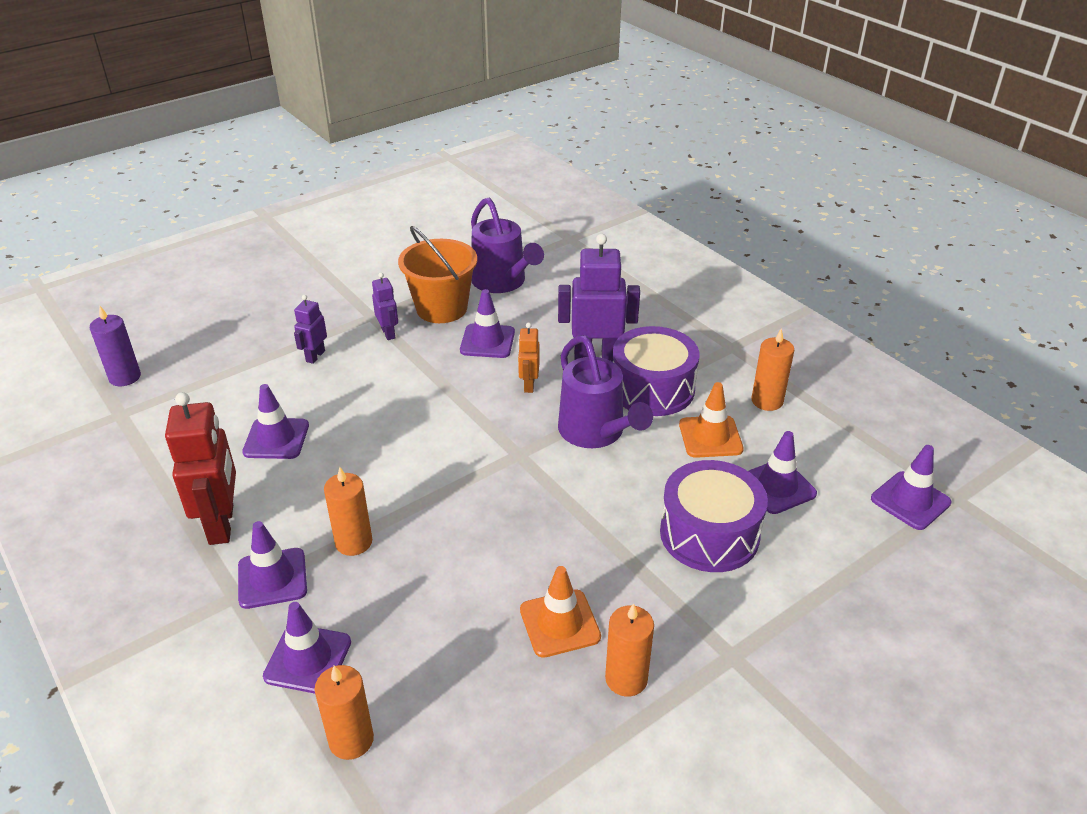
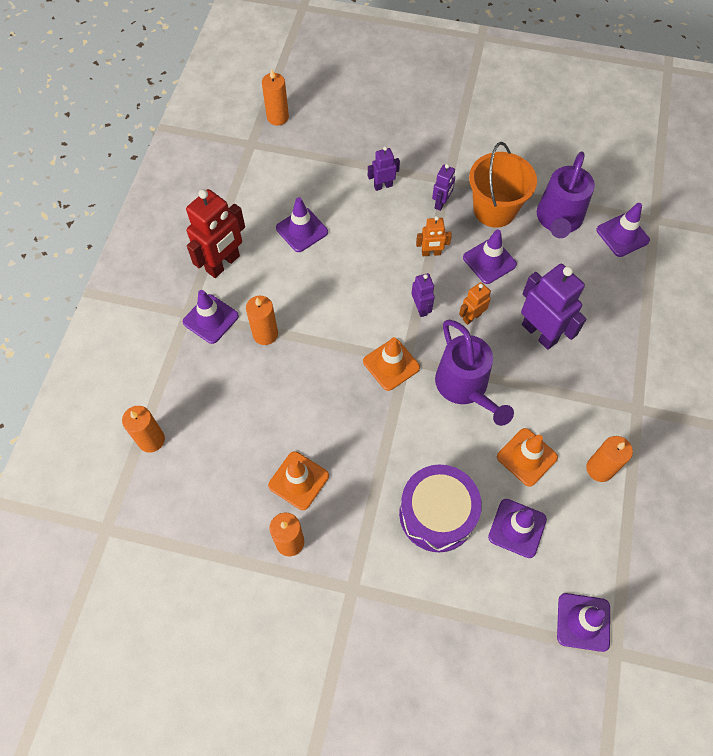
camera: 50 degrees right, 25 degrees up
purple candle [90,306,141,386] -> orange candle [262,69,289,126]
purple traffic cone [263,602,351,694] -> purple traffic cone moved to [596,203,650,257]
purple watering can [558,335,653,448] -> purple watering can turned 45 degrees counterclockwise [435,320,514,426]
purple drum [613,326,700,416] -> none
none -> orange traffic cone [363,337,420,391]
none -> purple robot [411,273,435,317]
none -> orange robot [416,216,452,256]

